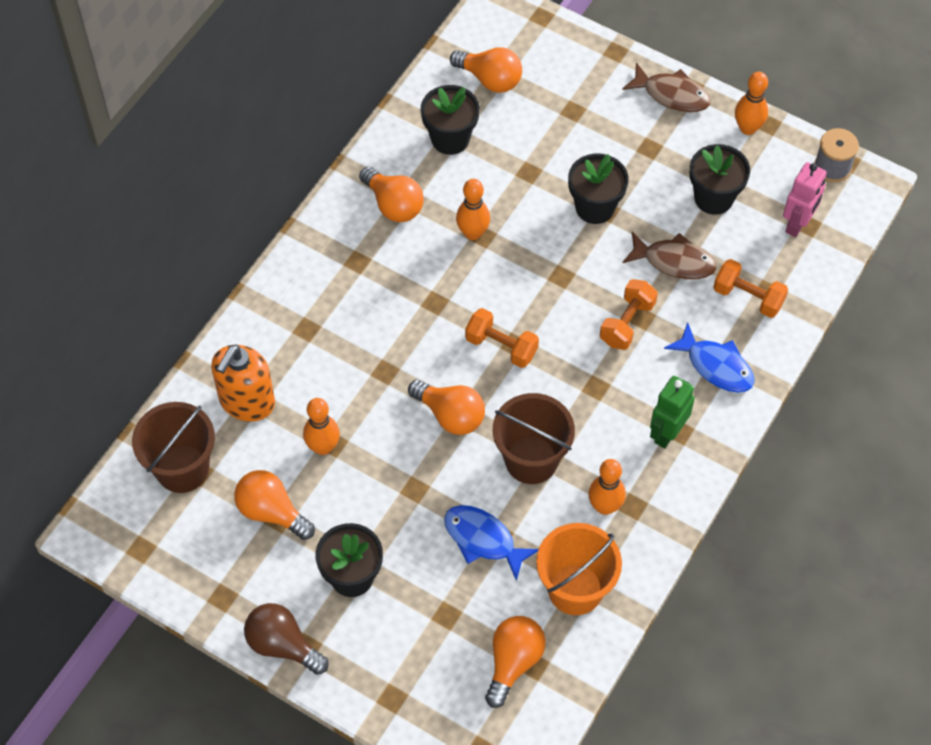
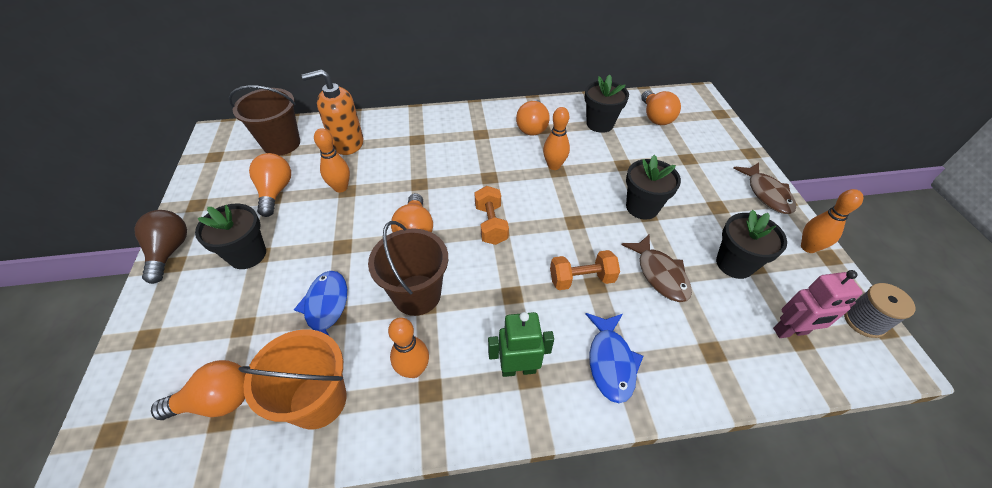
camera: 50 degrees right, 10 degrees down
orange dumbbell [713,259,788,318] -> none

